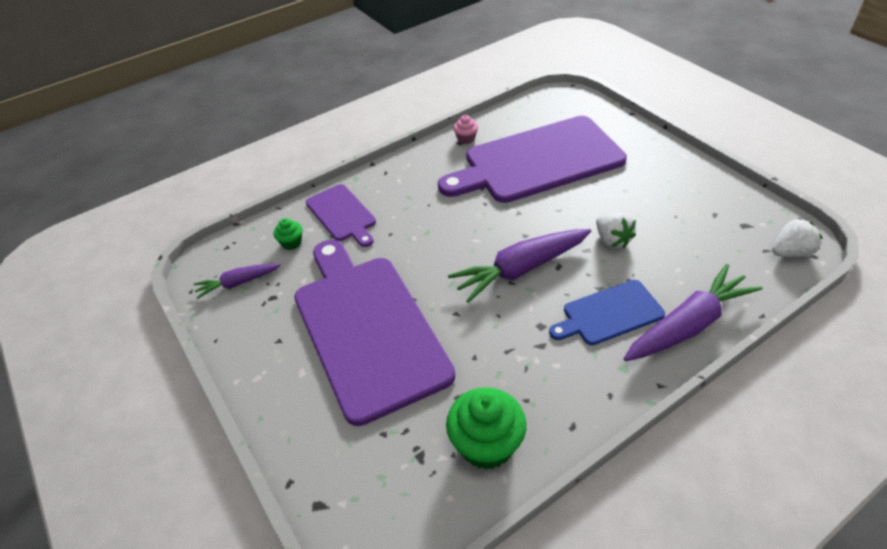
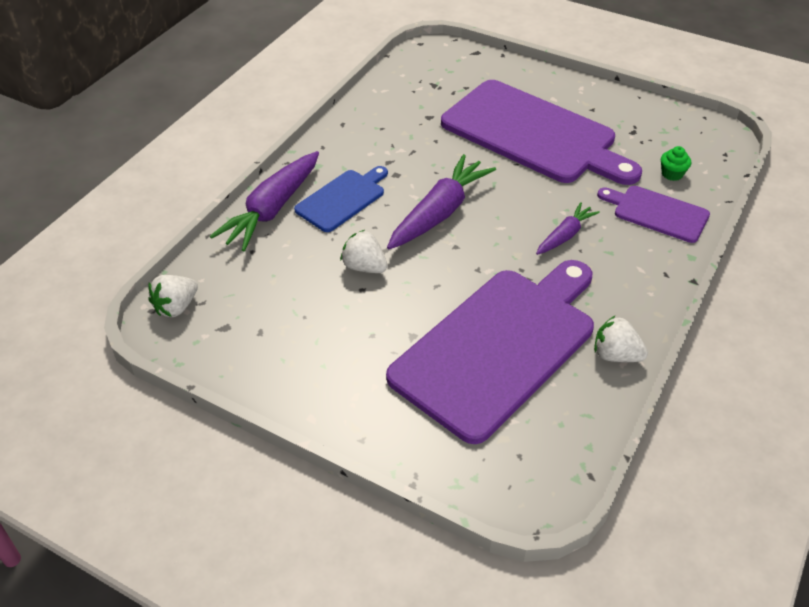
camera: 150 degrees right, 0 degrees up
purple carrot [193,264,281,299] -> purple carrot moved to [536,202,600,255]
green cupcake [446,387,527,470] -> none
pink cupcake [453,115,478,144] -> white strawberry [594,316,648,362]

